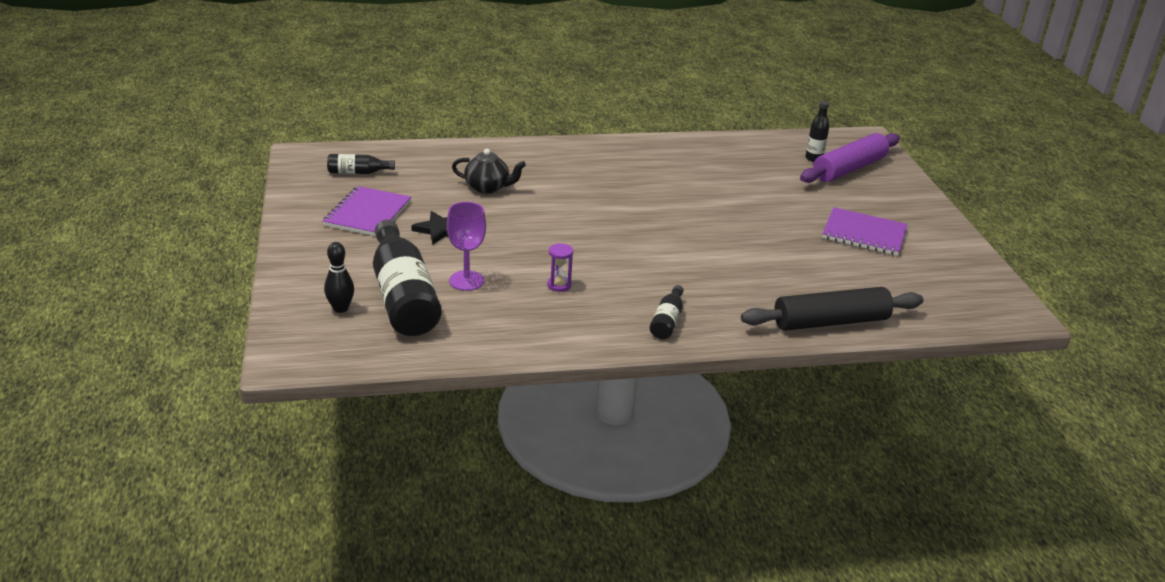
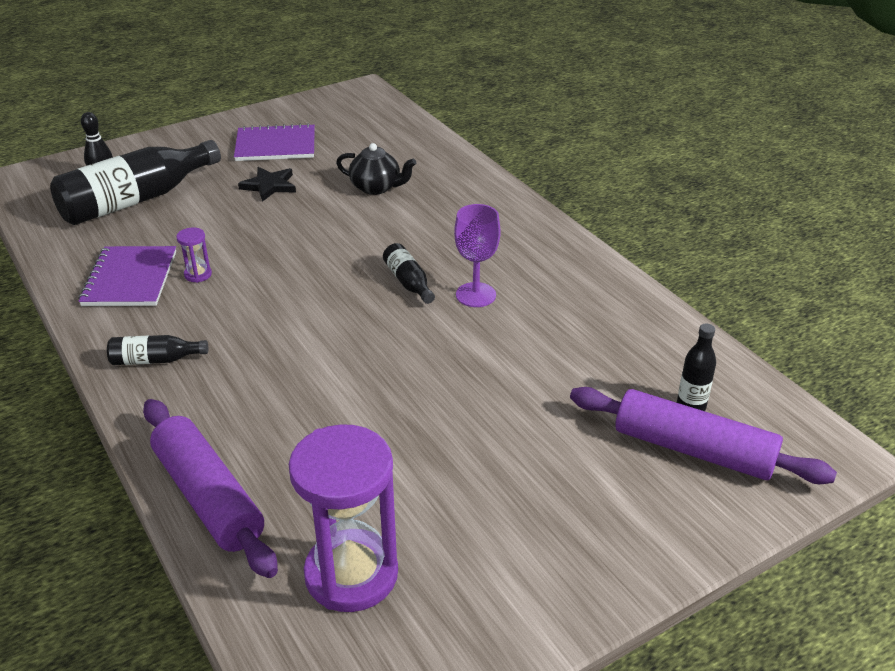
camera: 70 degrees right, 5 degrees up
black bottle [327,154,395,174] -> black bottle moved to [383,243,435,304]
purple goblet [447,202,486,291] -> purple goblet moved to [454,204,501,307]
black teapot [452,149,526,194] -> black teapot turned 60 degrees counterclockwise [336,143,416,195]
black rolling pin [741,287,923,331] -> purple rolling pin [143,399,278,578]
purple notebook [822,207,908,256] -> purple notebook moved to [78,246,176,306]
none -> purple hourglass [288,424,398,612]

